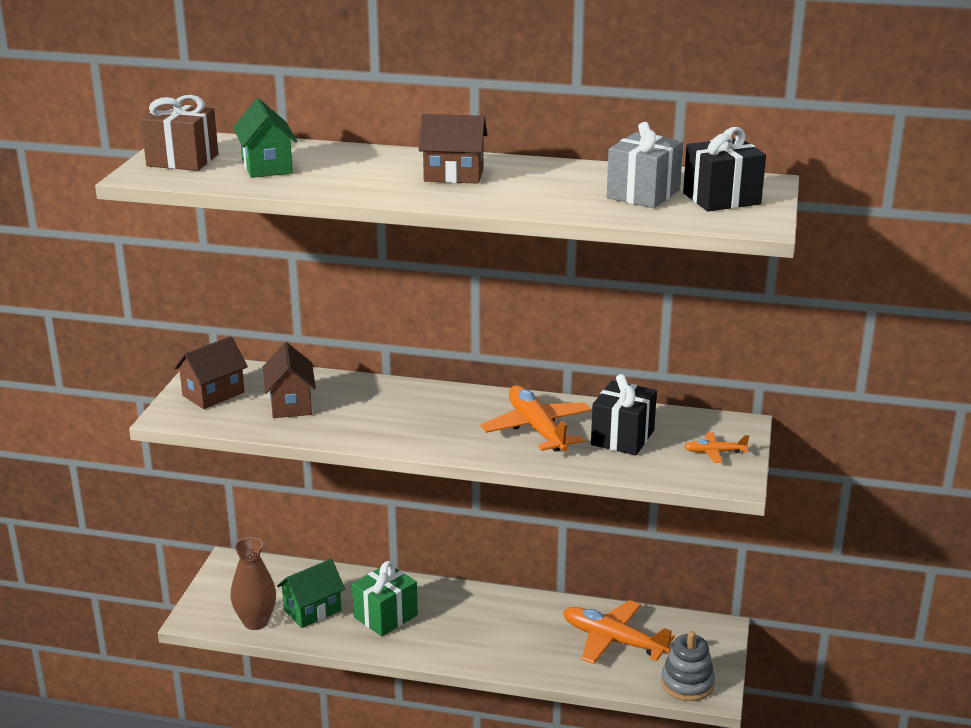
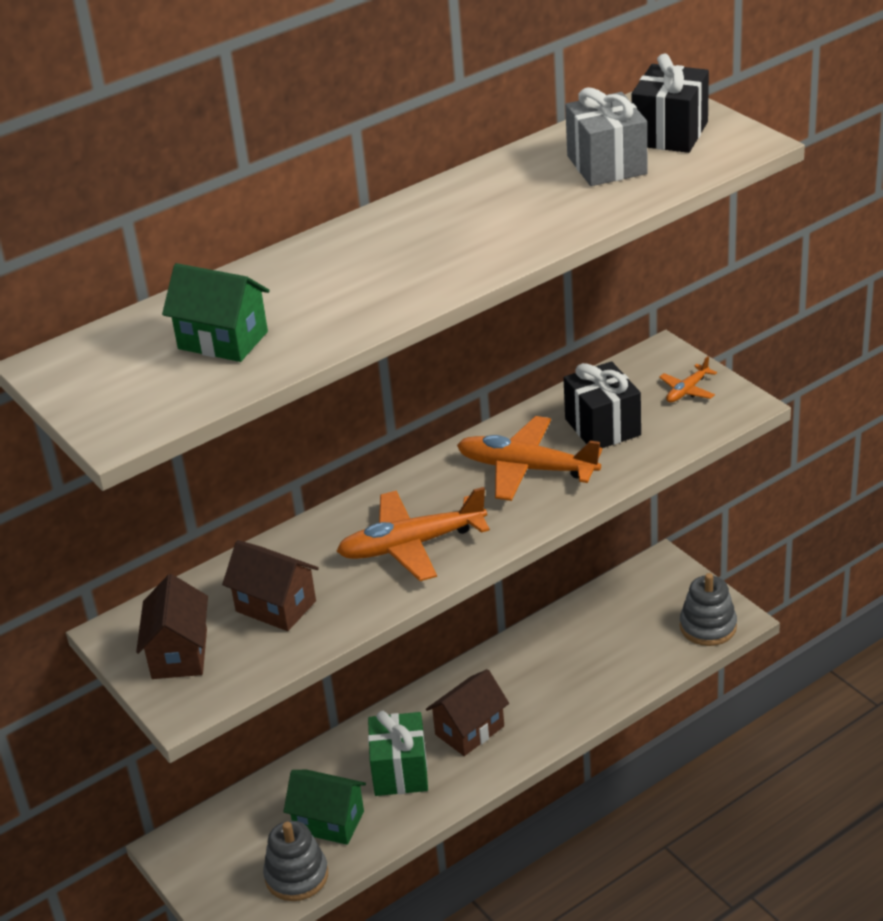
camera: 45 degrees left, 10 degrees up
brown gift [141,95,219,171] -> none
brown vase [230,537,276,630] -> grey stacking toy [263,821,328,901]
green house [277,559,345,628] -> green house turned 75 degrees counterclockwise [283,770,366,845]
brown house [419,114,487,184] -> brown house moved to [426,669,509,756]
orange plane [563,600,675,664] -> orange plane moved to [336,487,490,581]

